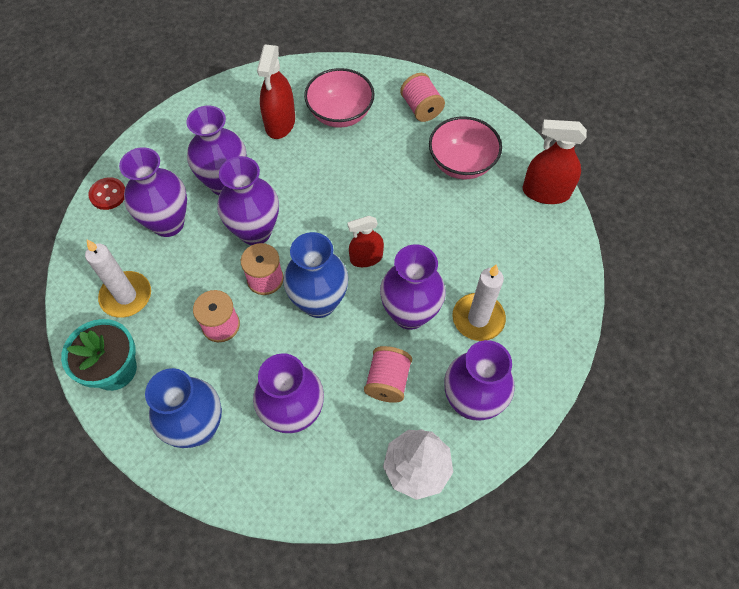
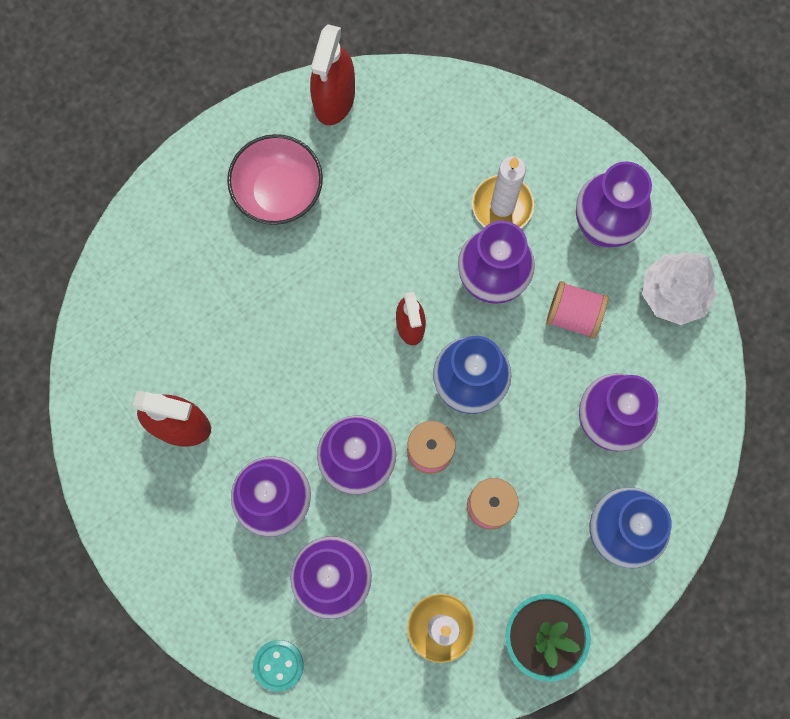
camera: 85 degrees left, 15 degrees up
red button [88,177,125,210] -> turquoise button [253,640,304,692]
pink bowl [304,68,375,128] -> none
pink spool [400,73,445,122] -> none

